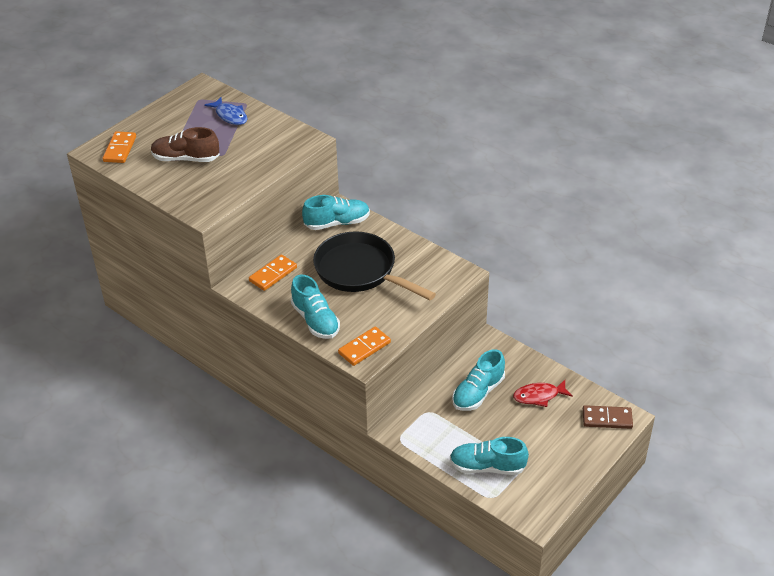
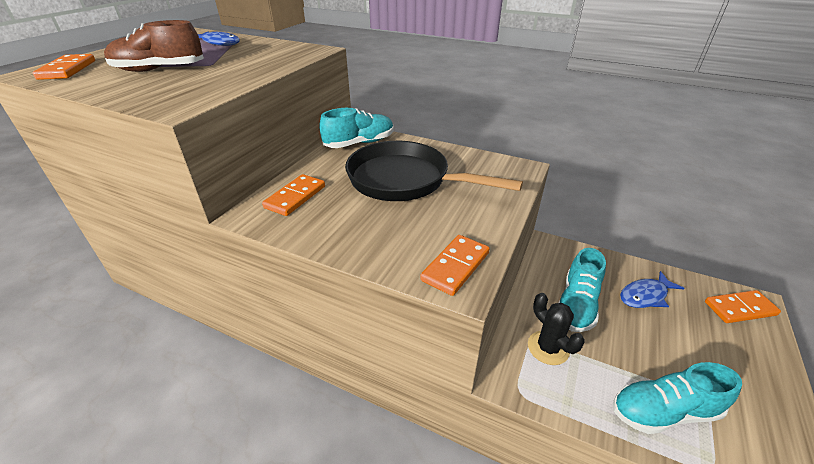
camera: 15 degrees left, 5 degrees down
turquoise shoe [291,274,340,339] -> none
red fish [513,380,573,407] -> blue fish [620,271,684,308]
brown domino [583,405,633,429] -> orange domino [705,290,781,323]
none -> black cactus [528,293,585,365]

